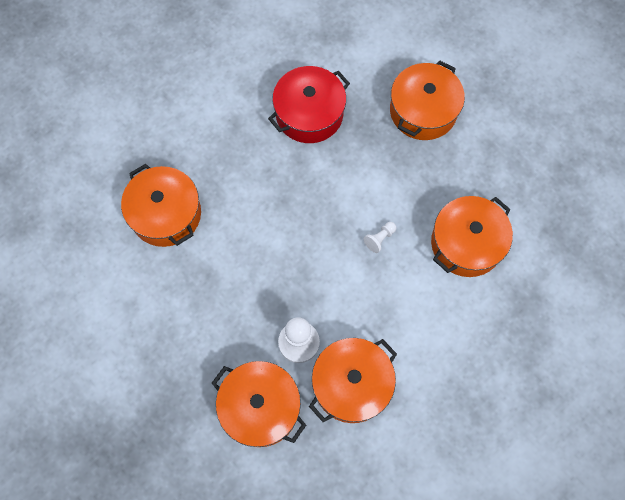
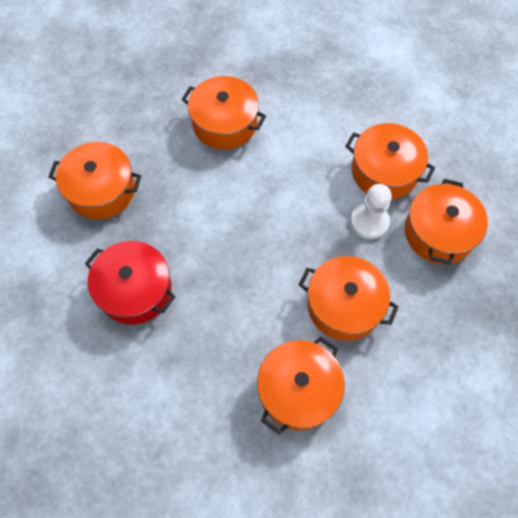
camera: 110 degrees left, 5 degrees down
white pawn [364,222,396,253] -> none
none -> orange pot [299,256,399,341]

